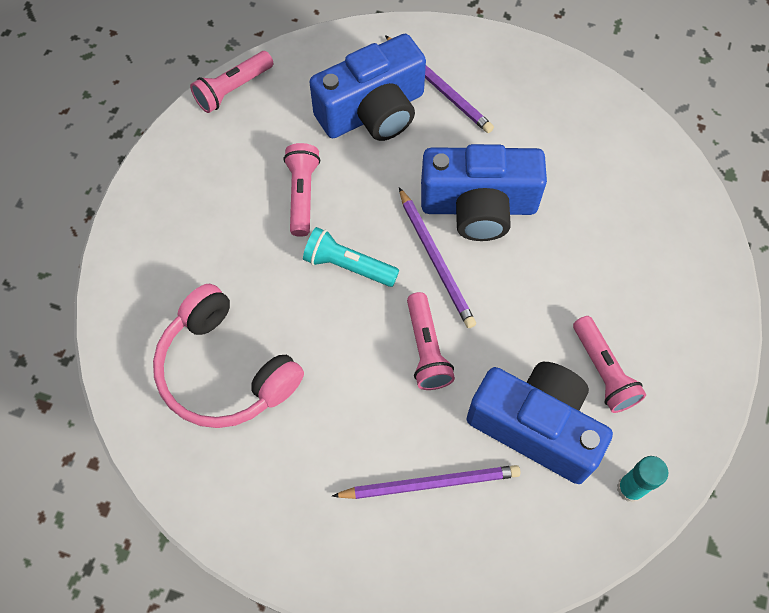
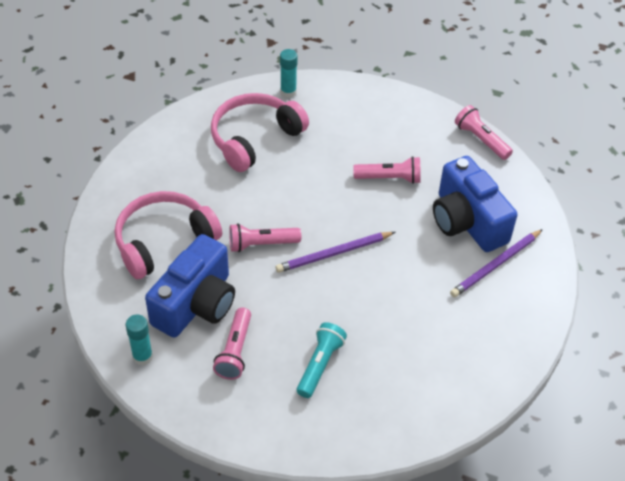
camera: 90 degrees right, 15 degrees down
turquoise flashlight [303,227,399,287] -> turquoise flashlight moved to [297,322,347,398]
purple pencil [332,465,520,499] -> pink headphones [115,191,222,279]
blue camera [421,144,547,241] -> none
pink flashlight [573,316,646,413] -> pink flashlight turned 60 degrees counterclockwise [213,308,251,380]
none -> turquoise glue stick [280,49,298,98]

